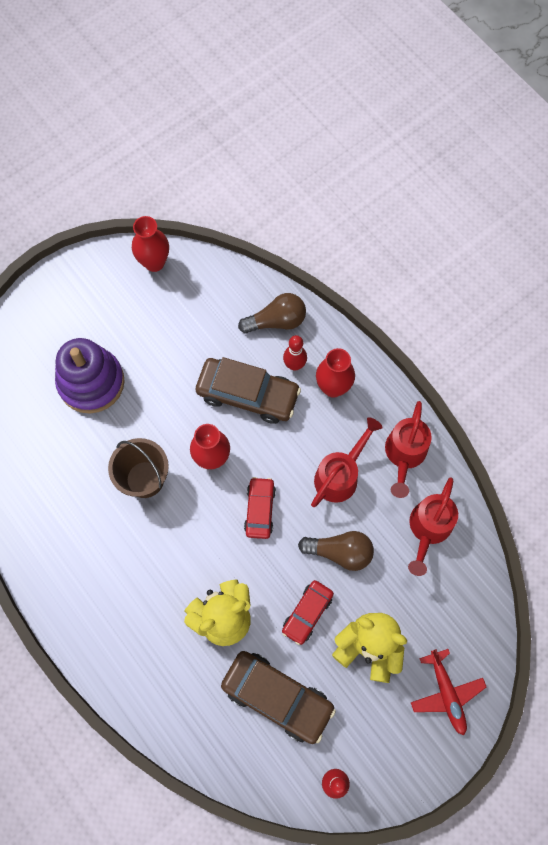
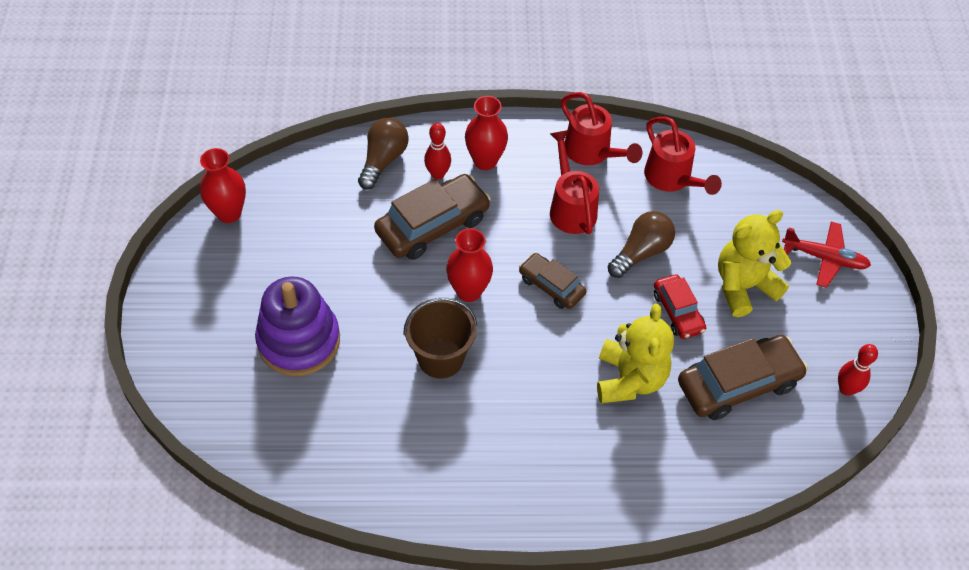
camera: 55 degrees left, 15 degrees down
red car [244,477,276,539] -> brown car [519,253,586,309]

